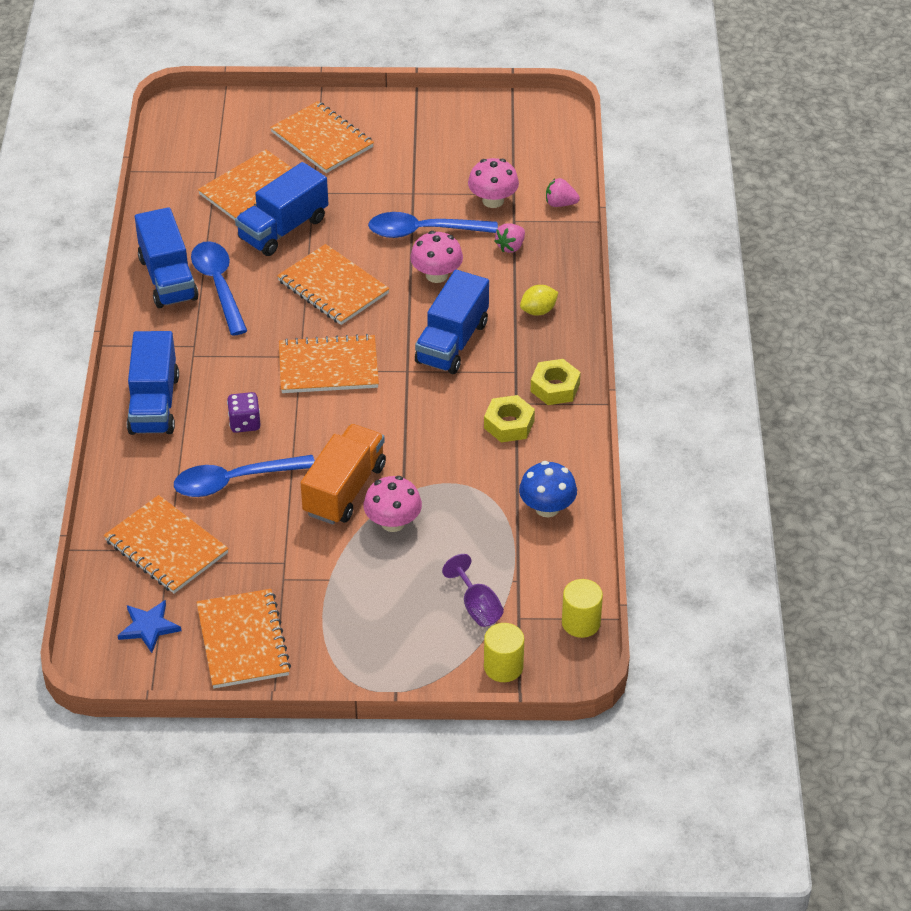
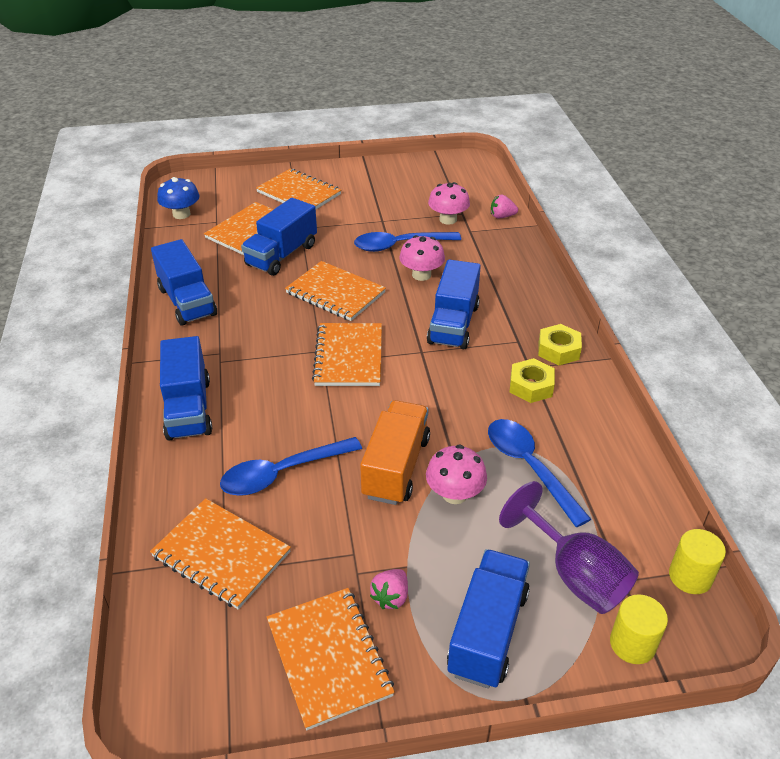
camera: 10 degrees left, 5 degrees down
blue star [117,600,181,653] -> none
blue spoon [191,241,247,336] -> blue spoon moved to [488,419,591,527]
purple dice [227,392,261,433] -> none
orange notebook [279,334,379,393] -> orange notebook turned 75 degrees counterclockwise [312,323,382,386]
purple goblet [442,554,504,627] -> purple goblet [499,481,639,614], size x1.66
pink strawberry [494,223,525,253] -> pink strawberry moved to [370,569,408,609]
blue mushroom [519,461,577,517] -> blue mushroom moved to [157,177,200,219]
yellow lemon [520,285,558,315] -> none
none -> blue truck [447,549,530,689]

